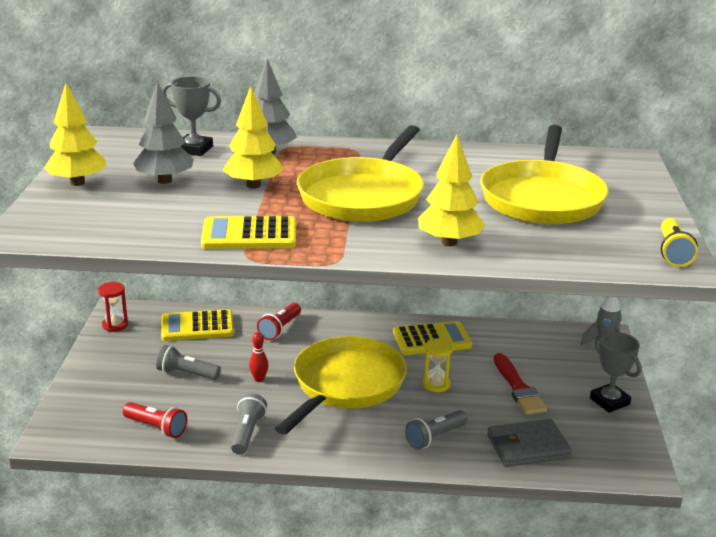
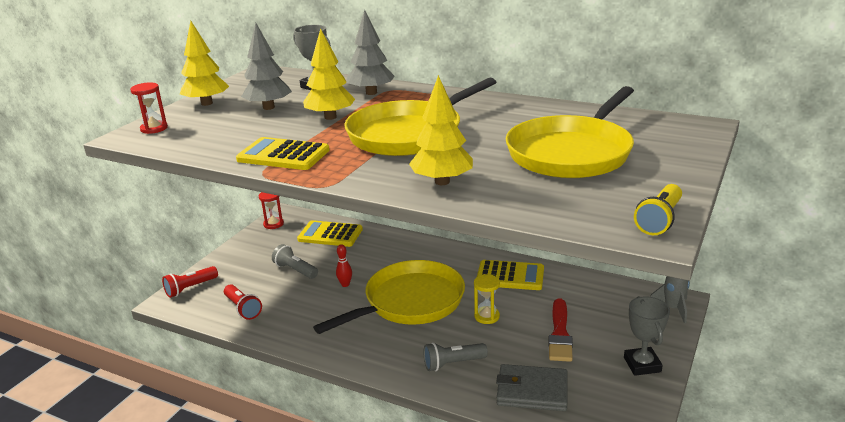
camera: 25 degrees right, 0 degrees up
grey flashlight [231,393,267,455] -> none
red flashlight [257,303,301,340] -> red flashlight moved to [162,266,218,298]
none -> red hourglass [130,82,168,134]

